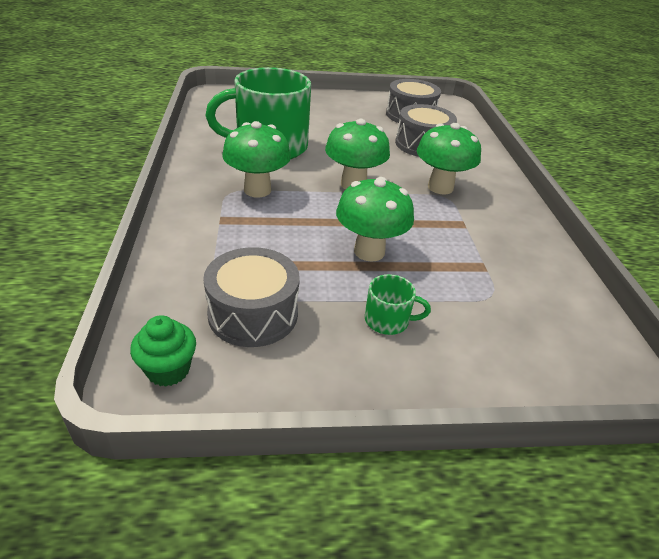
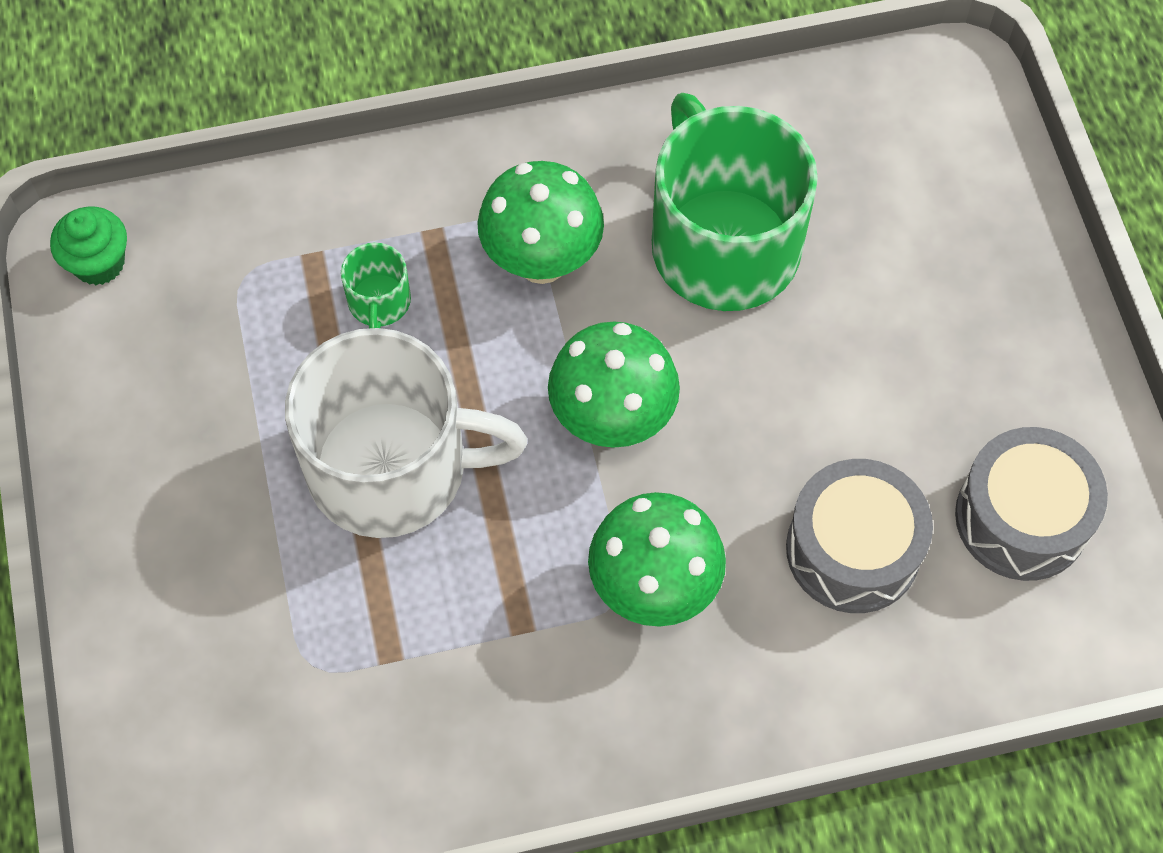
camera: 85 degrees right, 25 degrees up
grey drum [203,247,300,347] -> none
green mushroom [336,177,414,262] -> white mug [285,328,527,538]
green mug [365,274,431,335] -> green mug moved to [341,242,411,328]

